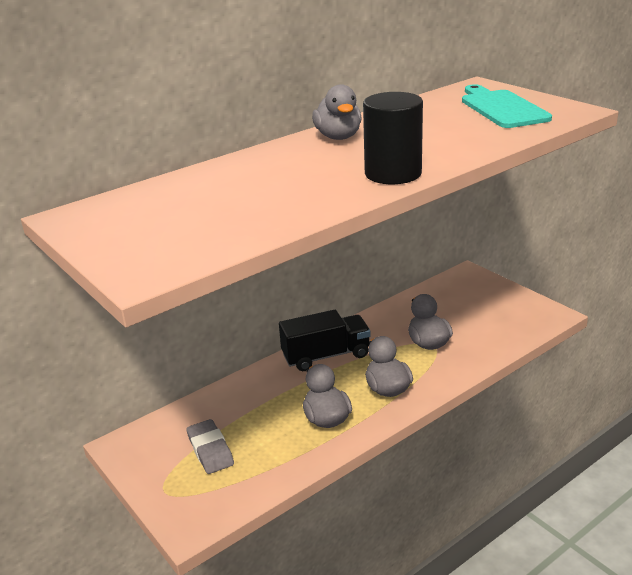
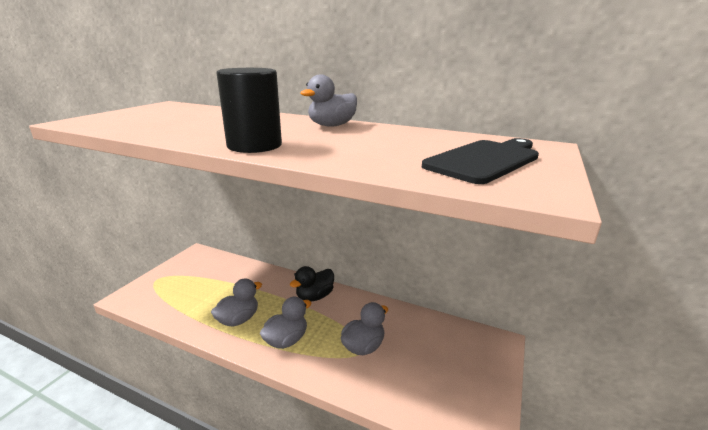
camera: 60 degrees right, 5 degrees down
grey eraser [186,419,234,474] -> none
black truck [279,310,371,371] -> black duck [290,266,334,301]
turquoise cutting board [462,84,552,128] -> black cutting board [422,138,539,184]

